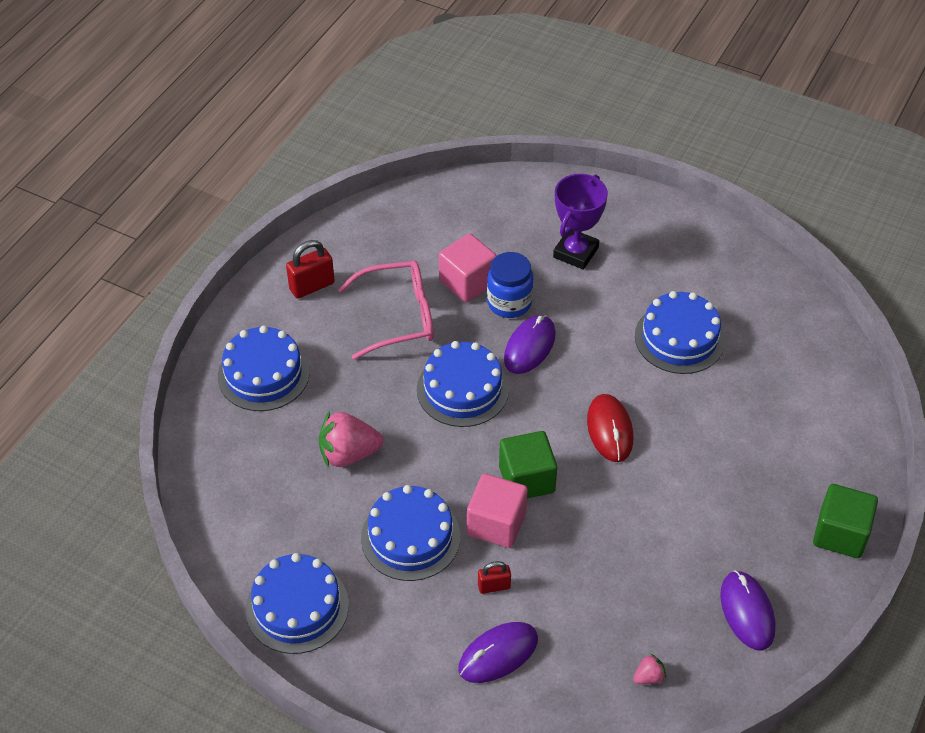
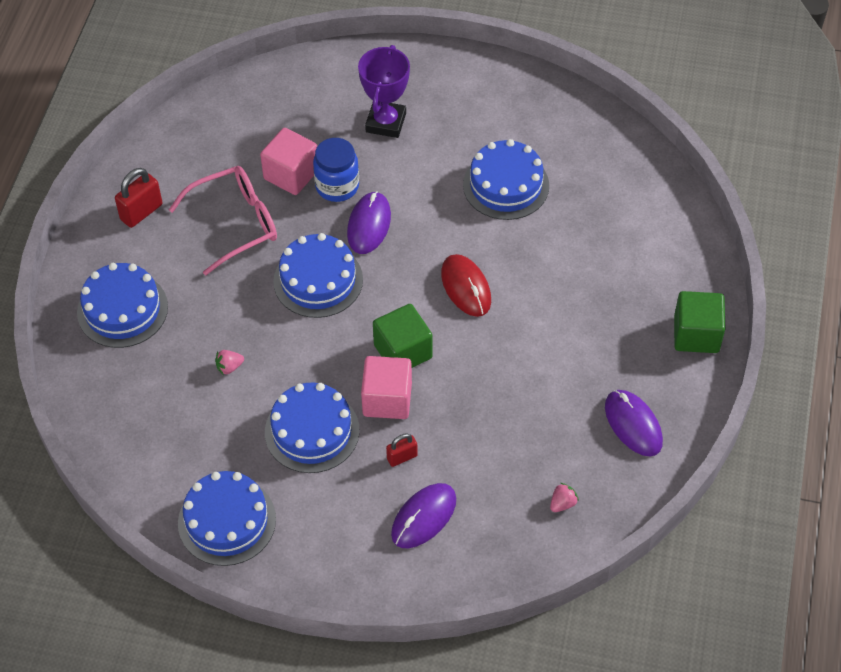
camera: 15 degrees left, 5 degrees up
pink strawberry [319,411,383,468] -> pink strawberry [215,350,244,375], size x0.47

